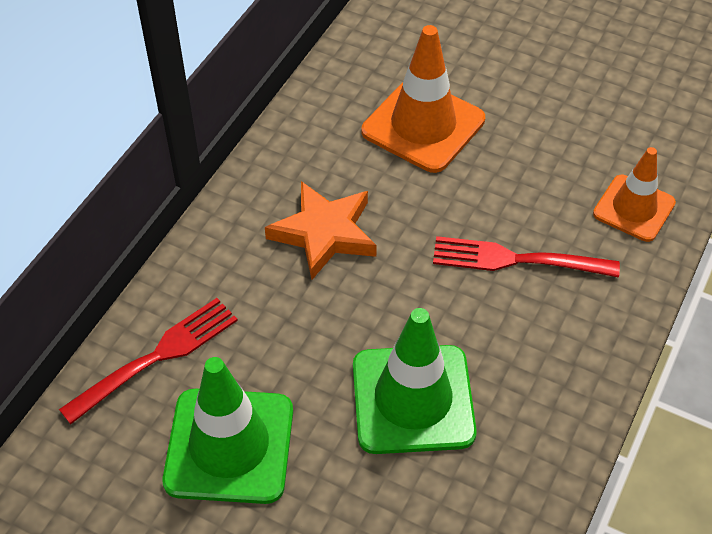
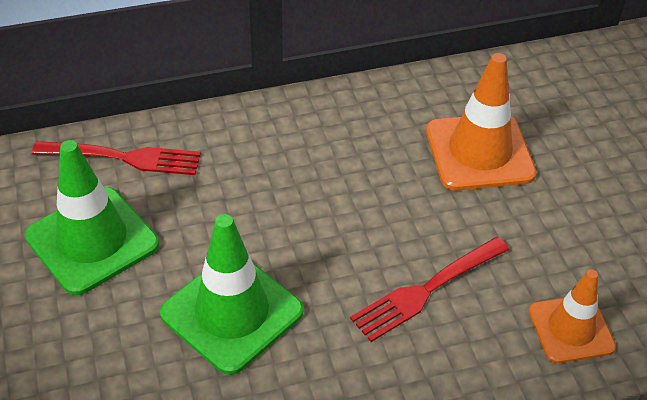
camera: 45 degrees right, 5 degrees down
orange star [265,181,377,280] -> none
red fork [433,236,620,277] -> red fork turned 90 degrees counterclockwise [350,237,509,342]

